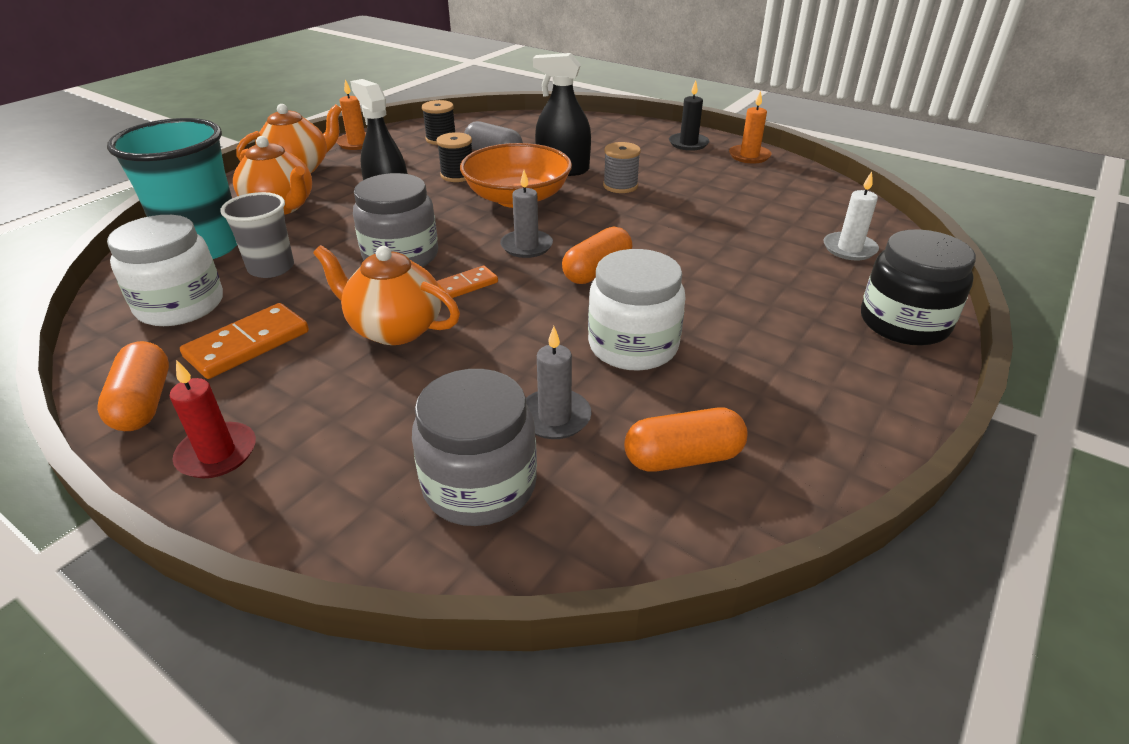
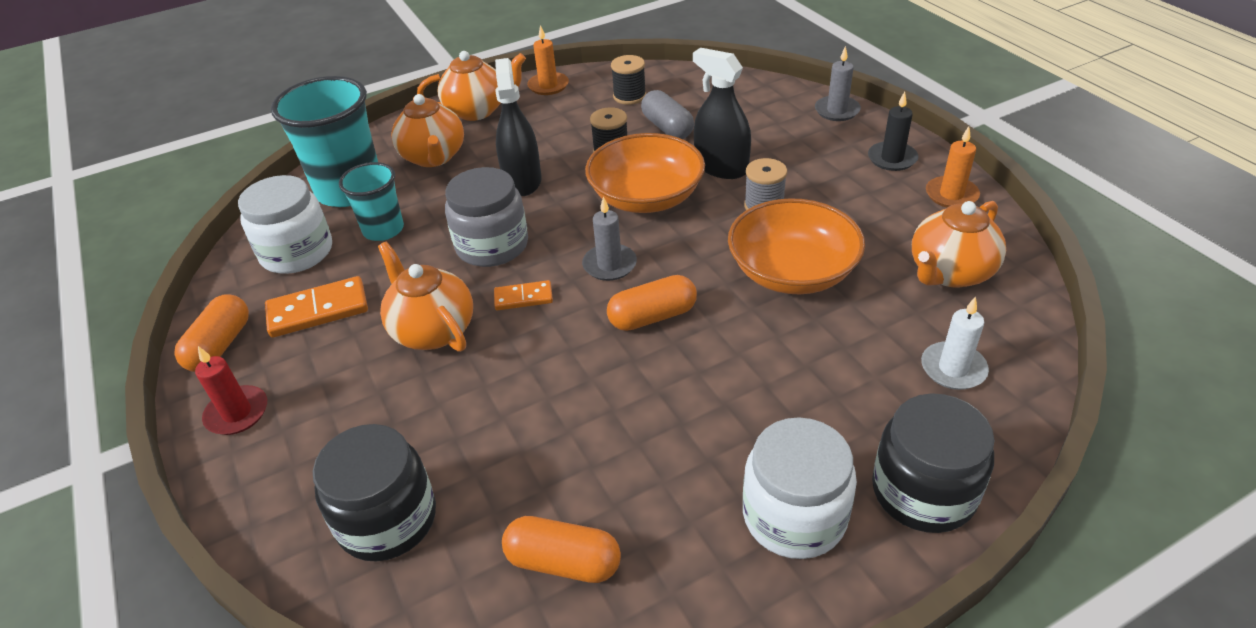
camera: 30 degrees right, 5 degrees up
grey cup [220,192,294,278] -> turquoise cup [339,162,404,241]
grey jar [412,369,537,526] -> black jar [313,424,436,561]
grey candle [526,326,592,439] -> grey candle moved to [815,46,861,121]
white jar [588,249,686,371] -> white jar moved to [743,417,857,559]
none -> orange bowl [728,198,865,294]
none -> orange teapot [912,201,1006,288]

